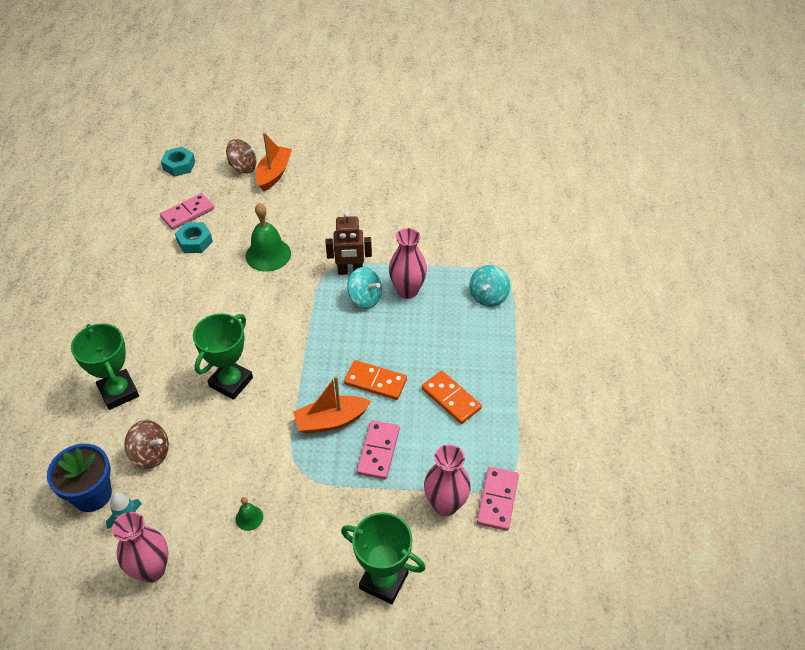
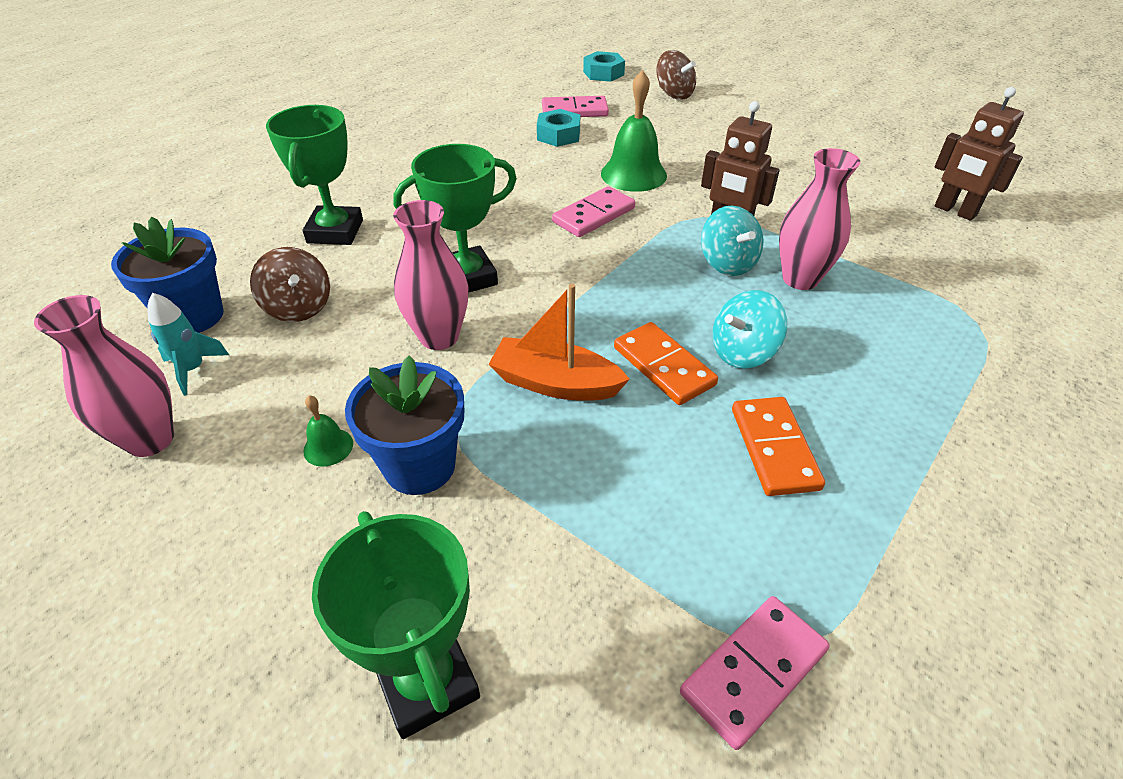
camera: 35 degrees right, 5 degrees down
orange boat [256,133,292,192] -> none
pink domino [357,420,400,480] -> pink domino moved to [552,186,635,237]
pink vase [424,445,471,516] -> pink vase moved to [393,200,469,350]
turquoise spinning top [469,265,510,307] -> turquoise spinning top moved to [713,290,787,369]
none -> blue flower pot [345,355,464,495]
none -> brown robot [934,87,1024,221]

